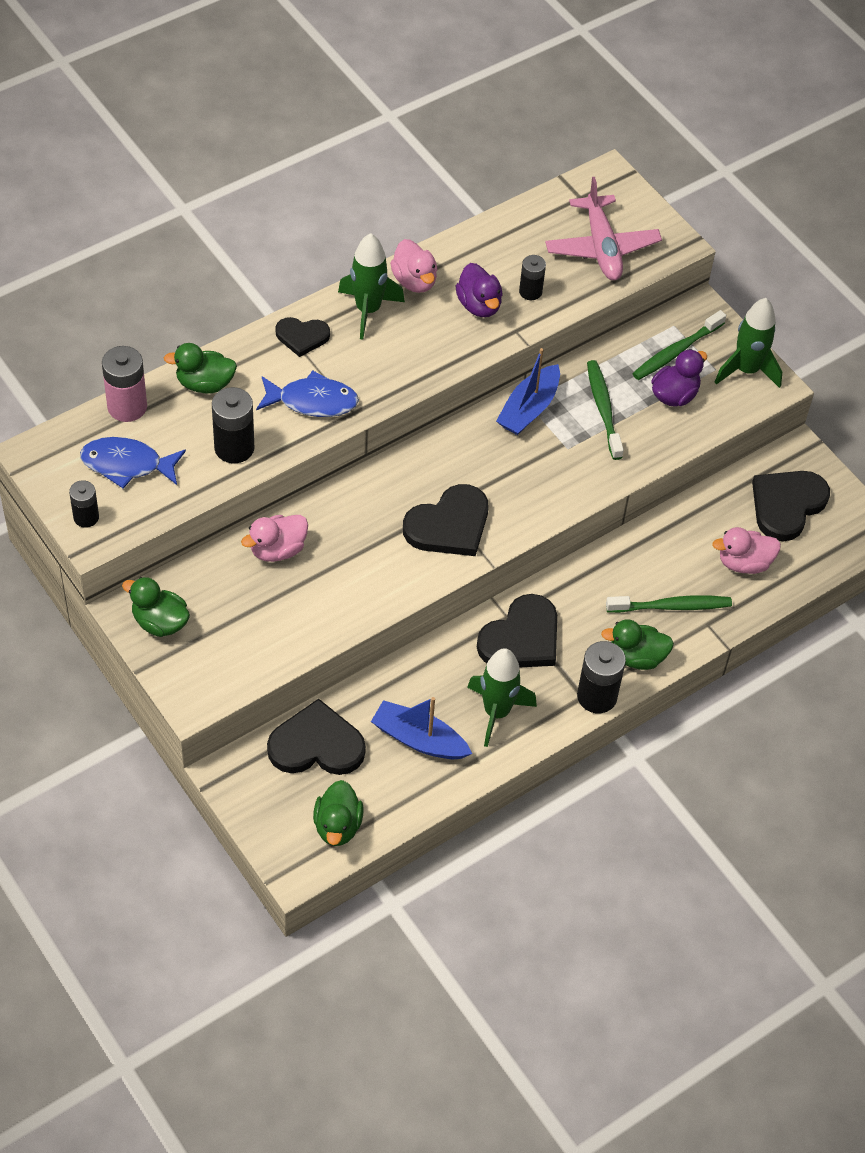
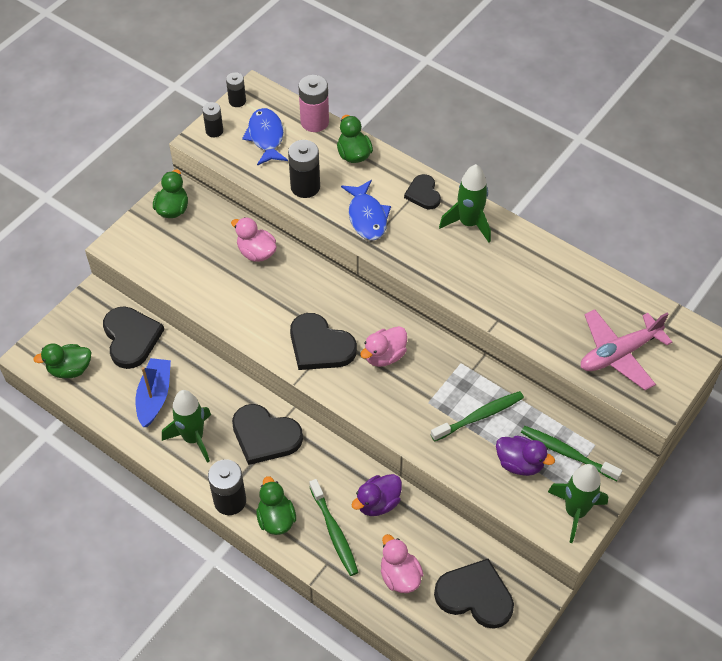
camera: 75 degrees right, 0 degrees up
pink duck [390,239,437,293] -> pink duck moved to [360,326,407,367]
purple duck [455,263,503,317] -> purple duck moved to [352,474,402,516]
blue boat [496,348,560,435] -> none
black battery [519,255,546,300] -> black battery moved to [226,72,246,107]

